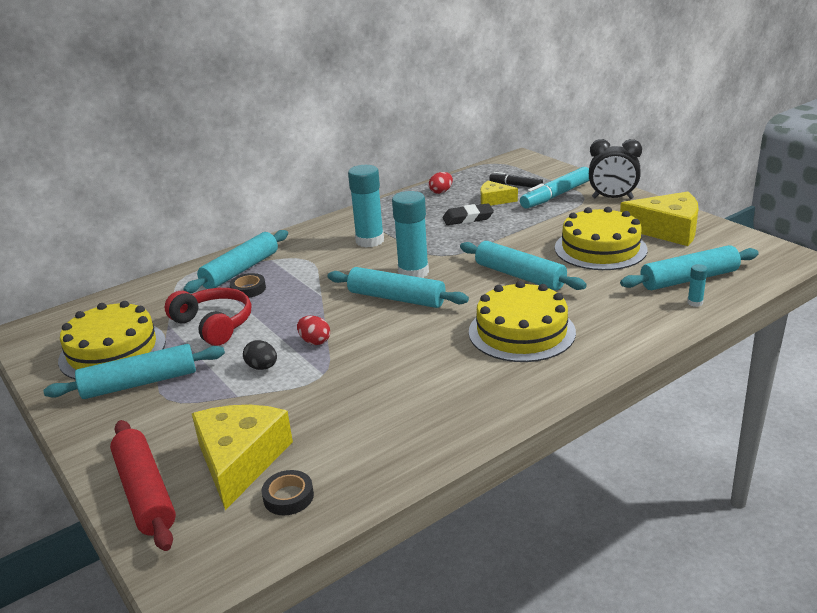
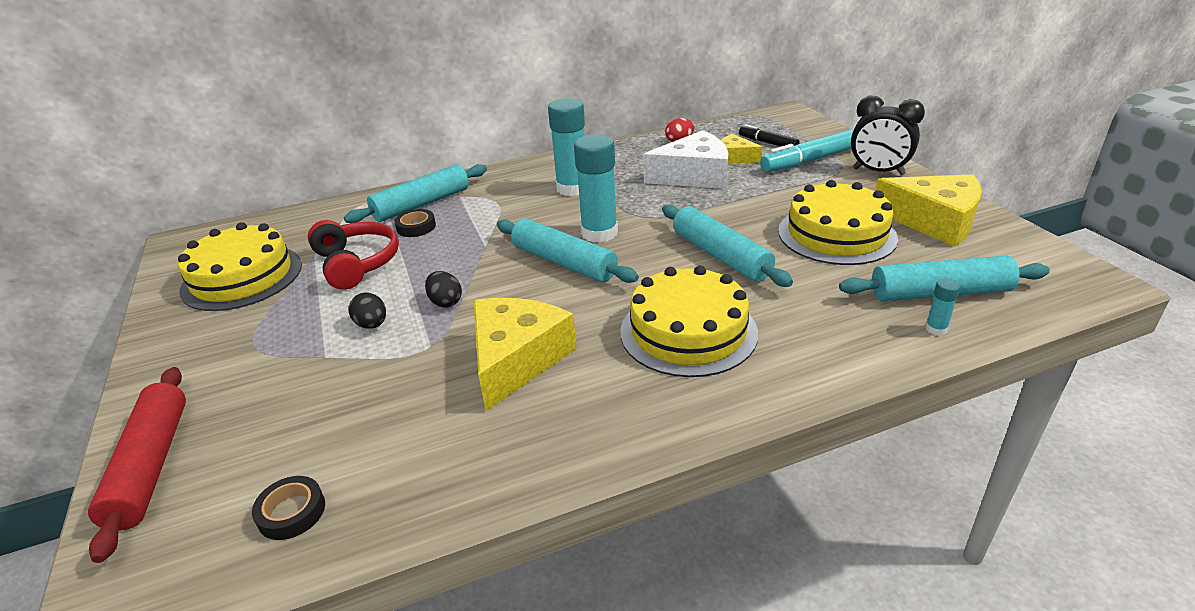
camera: 15 degrees right, 5 degrees up
turquoise rolling pin [43,344,225,399] -> none
yellow cheese [192,405,293,510] -> yellow cheese moved to [473,298,577,411]
red egg [297,316,330,345] -> black egg [425,271,462,308]
black eraser [443,203,494,225] -> white cheese [643,130,728,189]

